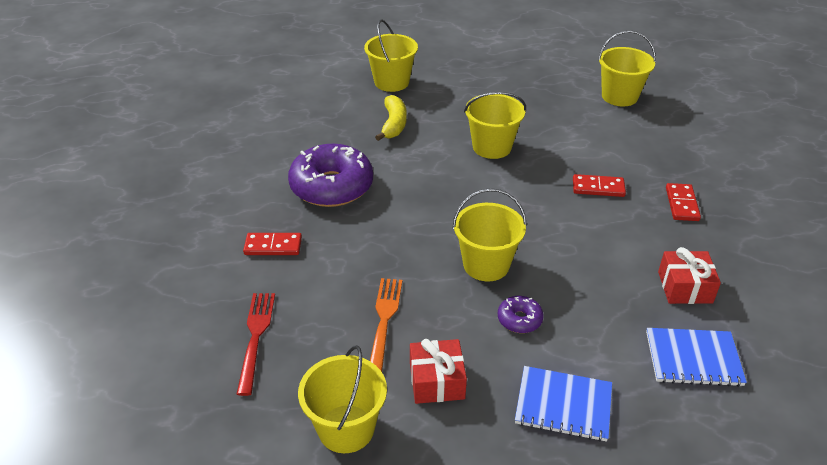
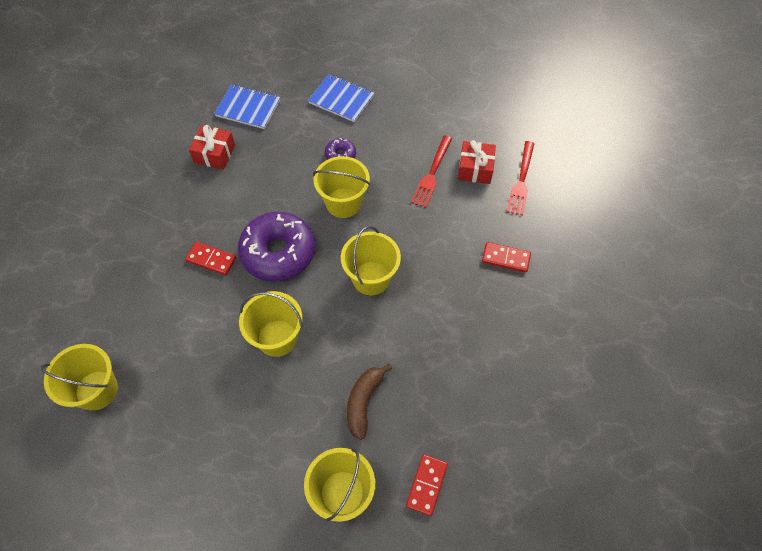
camera: 165 degrees left, 20 degrees up
purple donut [288,144,373,207] -> purple donut moved to [238,212,315,282]
yellow bucket [298,345,387,453] -> yellow bucket moved to [341,226,401,295]
orange fork [370,278,402,372] -> red fork [411,135,452,208]
yellow banana [375,95,407,141] -> brown banana [347,364,392,440]
red gift [410,339,467,404] -> red gift moved to [458,140,496,184]
red domino [666,183,701,221] -> red domino moved to [406,454,448,516]

